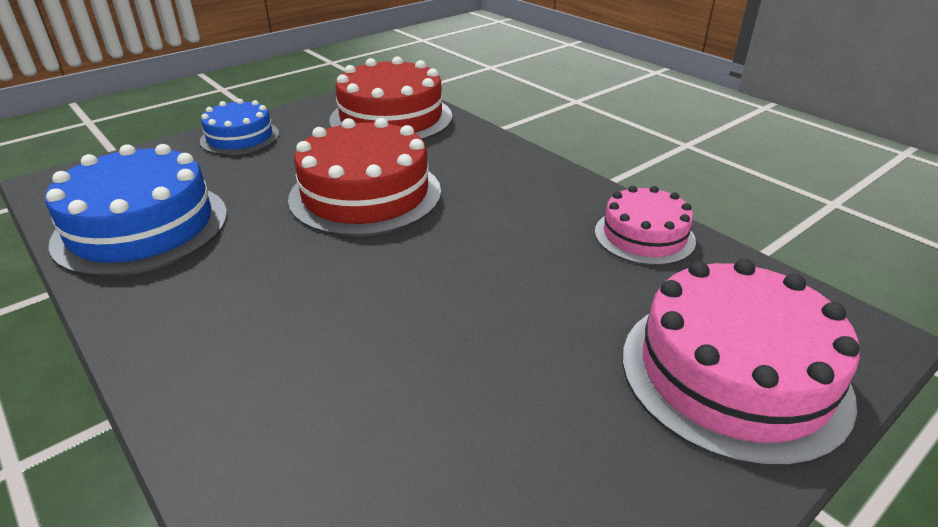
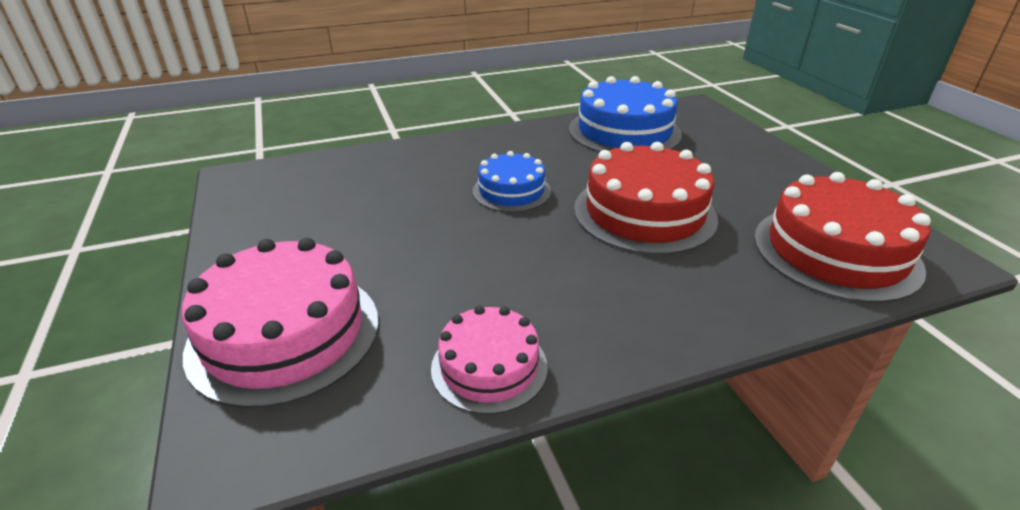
camera: 110 degrees right, 0 degrees up
blue cake [200,99,279,155] -> blue cake moved to [472,151,551,212]

